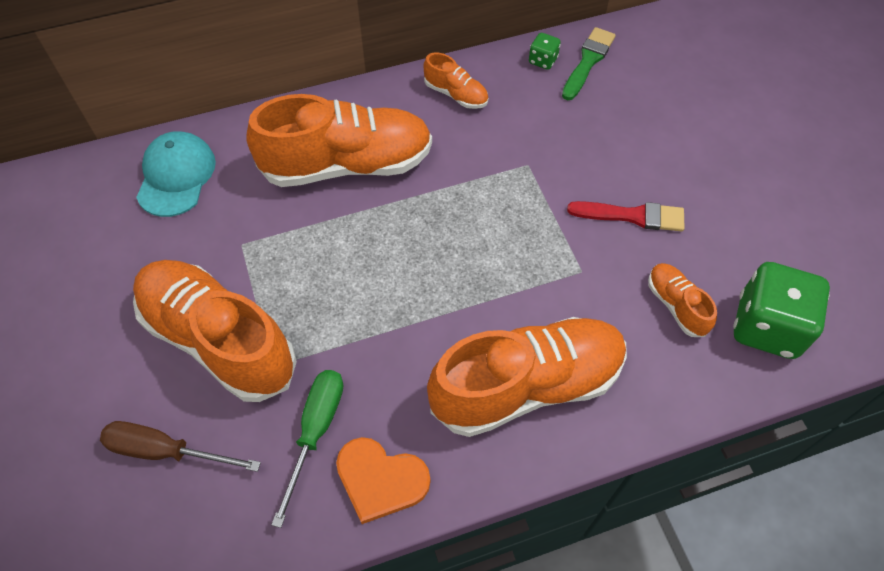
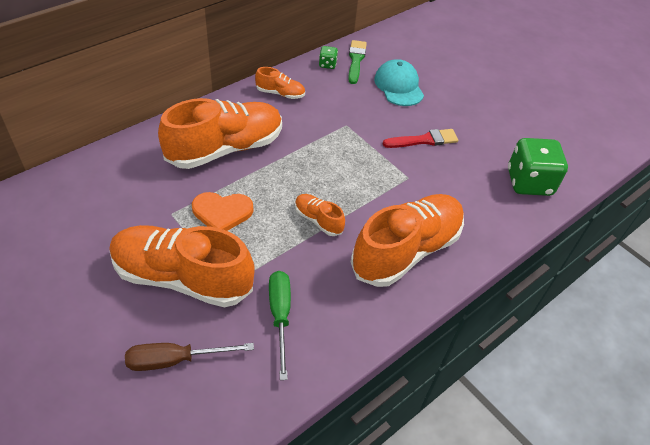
camera: 25 degrees left, 10 degrees down
turquoise cap [136,131,216,217] -> turquoise cap moved to [374,59,424,106]
orange heart [336,437,431,524] -> orange heart moved to [192,192,253,231]
orange shoe [648,263,717,337] -> orange shoe moved to [295,194,345,236]

